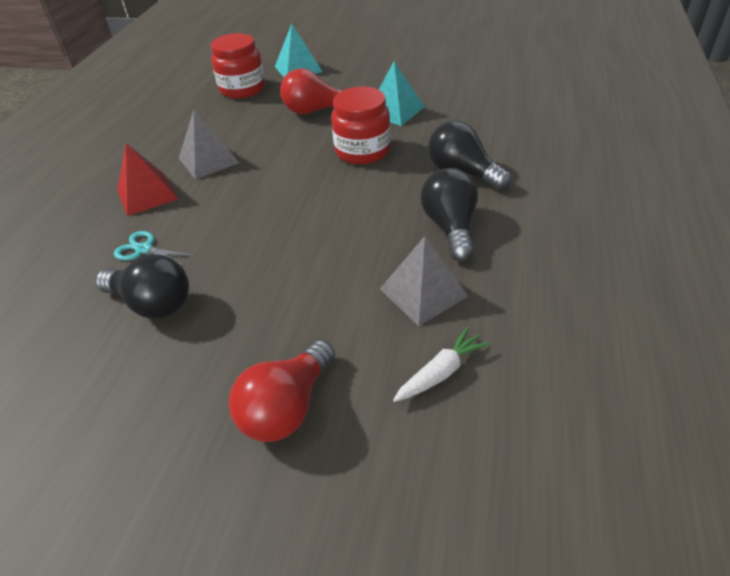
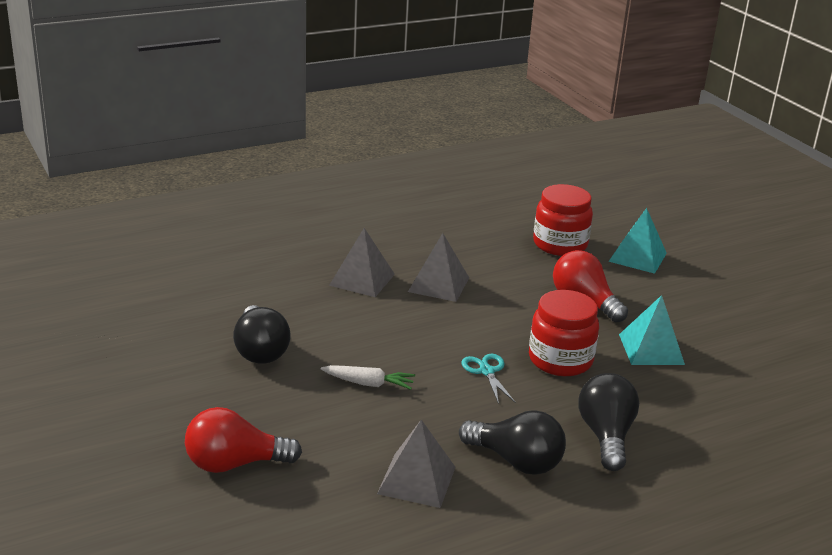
camera: 45 degrees right, 15 degrees down
turquoise scissors [114,231,195,266] -> turquoise scissors moved to [462,354,516,404]
red pyramid [117,143,178,216] -> grey pyramid [329,228,395,297]
white carrot [393,327,490,402] -> white carrot moved to [321,365,415,390]
black light bulb [421,168,478,262] -> black light bulb turned 75 degrees clockwise [459,410,566,475]

